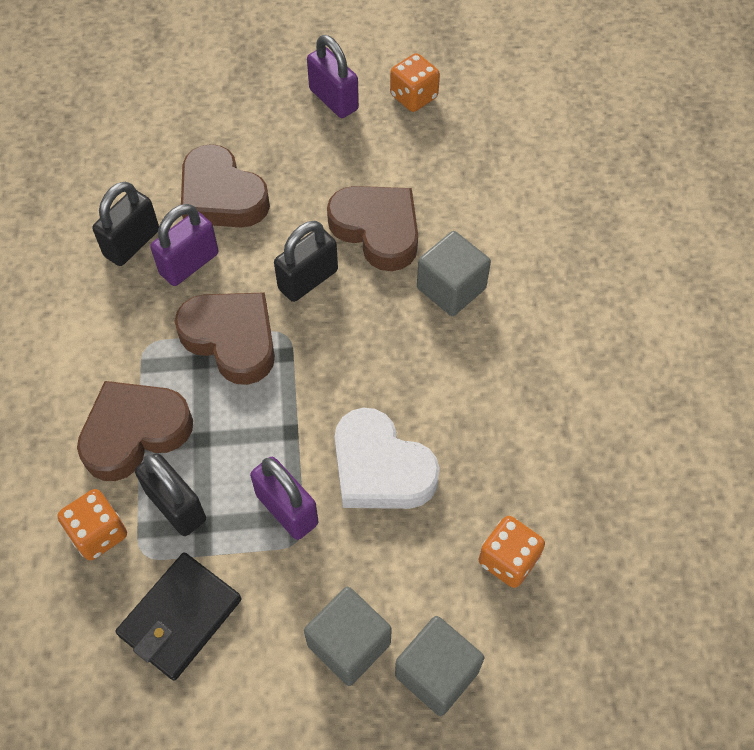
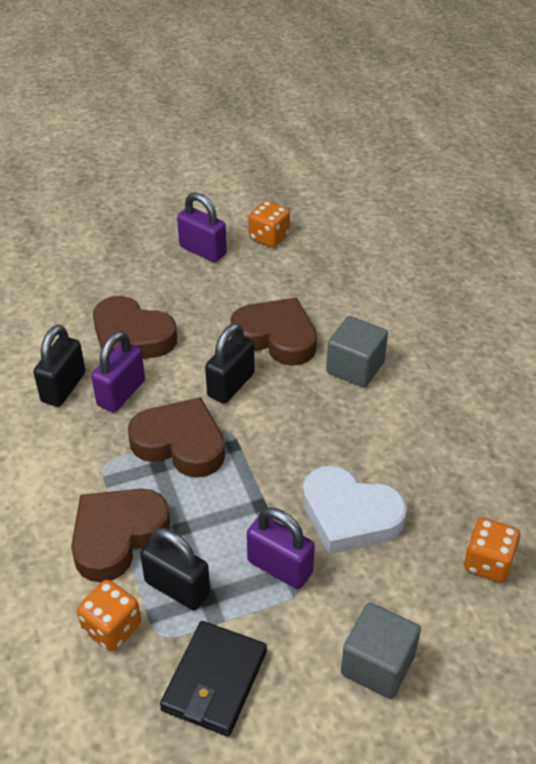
camera: 15 degrees left, 15 degrees down
grey cube [395,616,484,716] -> none

